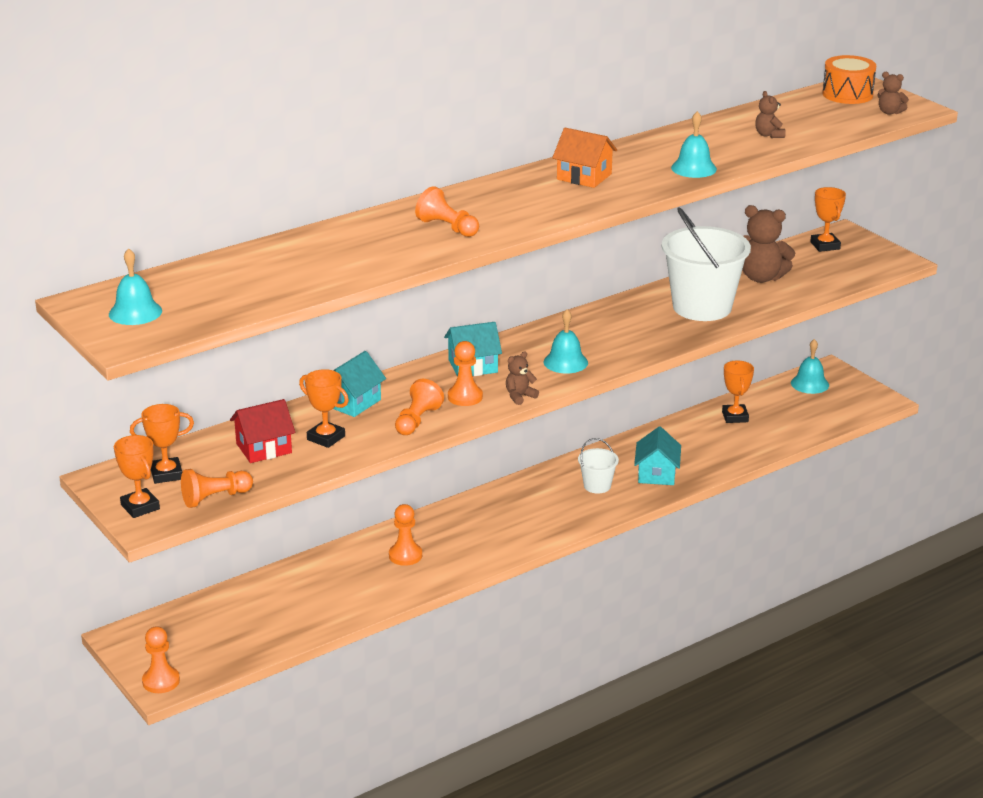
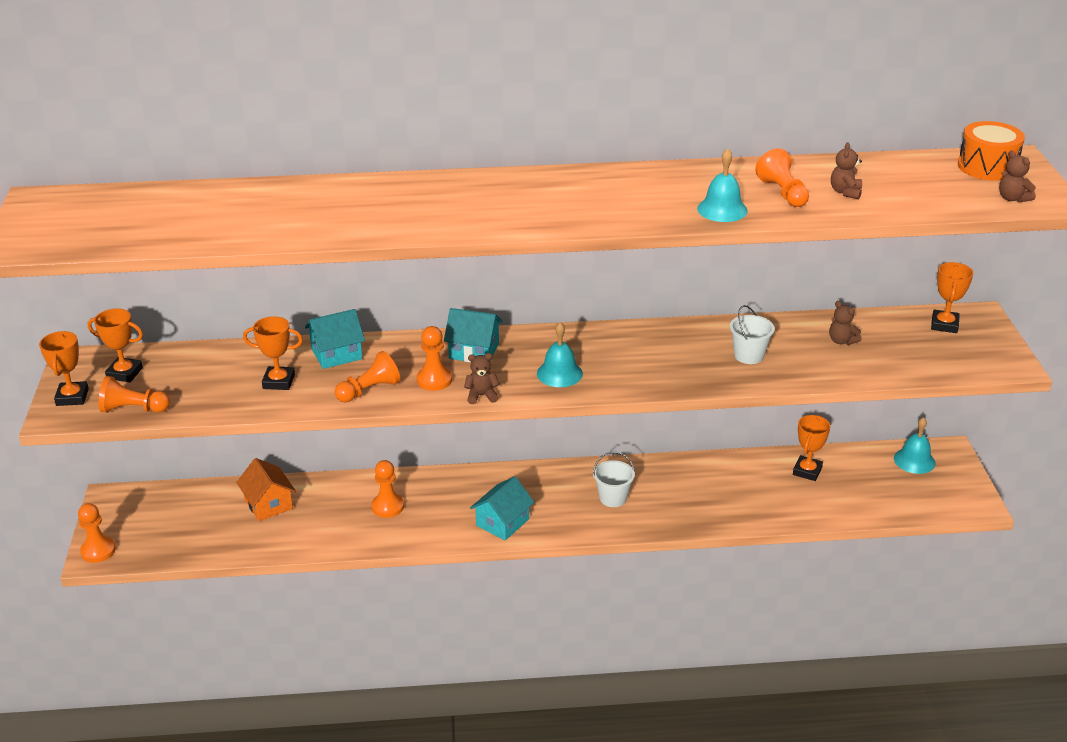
camera: 30 degrees right, 5 degrees up
turquoise bell [109,248,162,325] -> none
red house [230,399,295,463] -> none
orange trophy [299,369,349,448] -> orange trophy turned 60 degrees counterclockwise [243,316,303,390]
orange pawn [415,186,479,237] -> orange pawn moved to [755,148,809,207]
orange house [552,128,617,188] -> orange house moved to [236,458,296,521]
turquoise house [634,426,681,485] -> turquoise house moved to [470,476,534,541]
white bucket [662,207,751,321] -> white bucket [730,305,775,364], size x0.47
brown teddy bear [742,205,795,283] -> brown teddy bear [829,301,862,345], size x0.52

